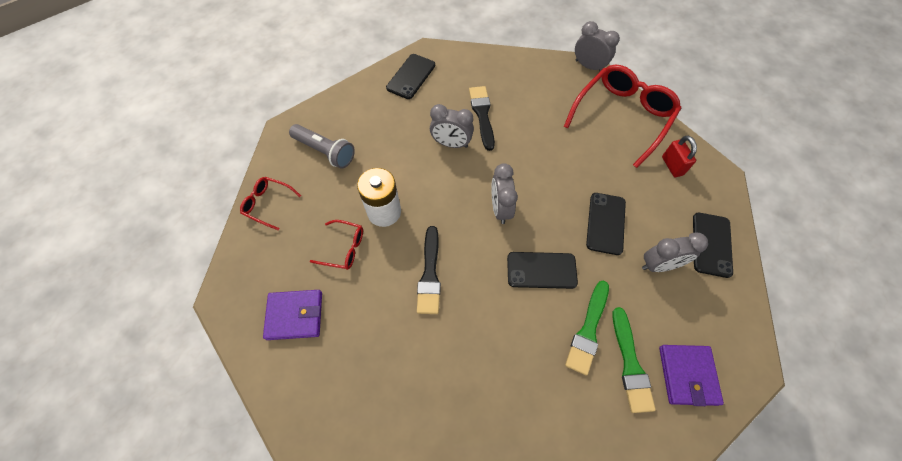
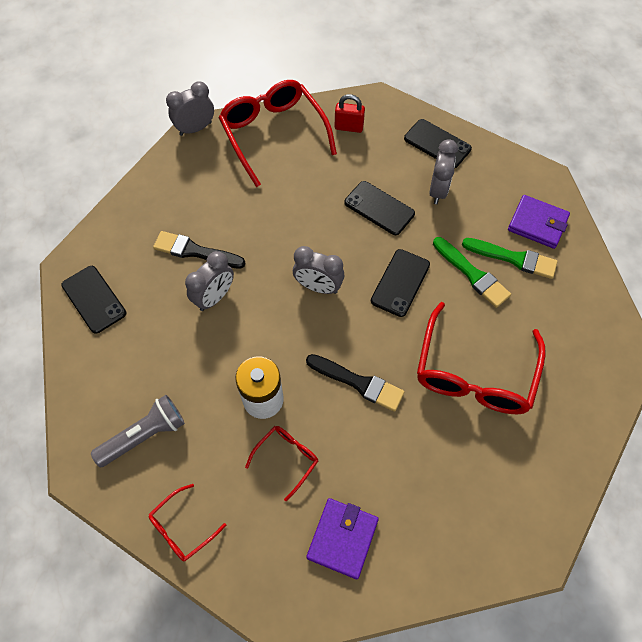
camera: 65 degrees left, 0 degrees up
none -> red glasses [417,302,546,414]

